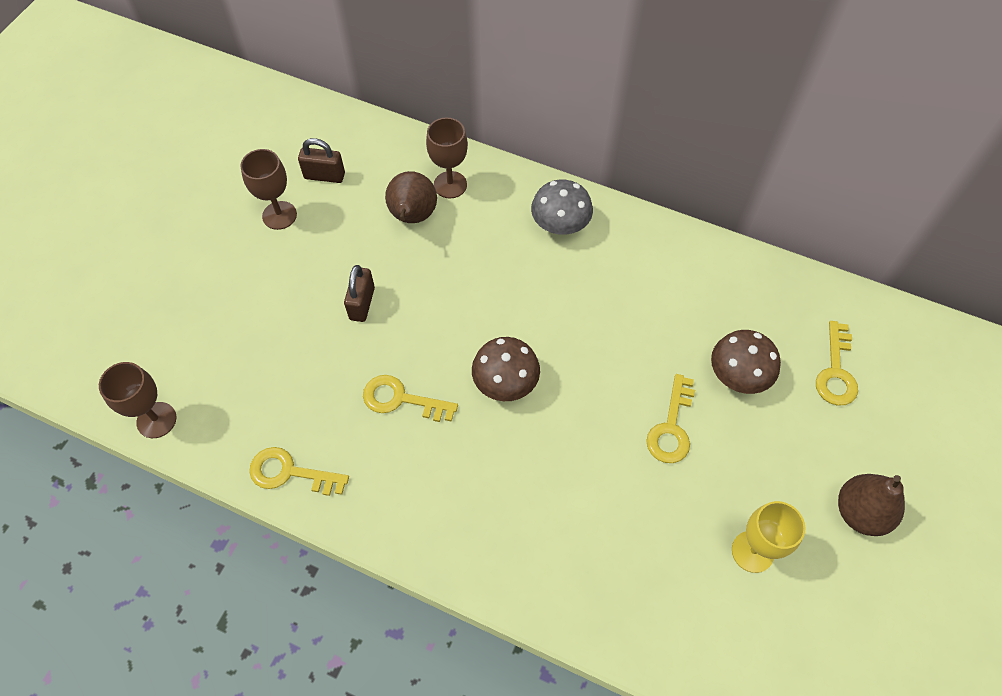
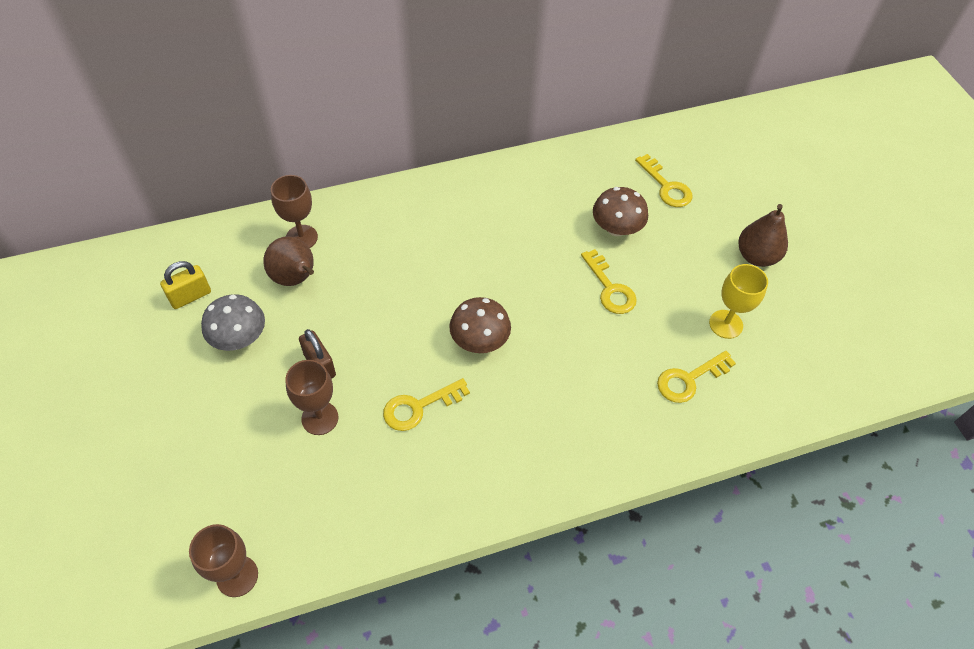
camera: 45 degrees left, 5 degrees down
brown goblet [240,149,297,230] -> brown goblet moved to [286,360,338,435]
yellow key [249,447,349,496] -> yellow key moved to [657,351,736,403]
brown padlock [298,138,345,183] -> yellow padlock [160,261,211,309]
grey mushroom [531,180,593,235] -> grey mushroom moved to [201,294,265,351]

